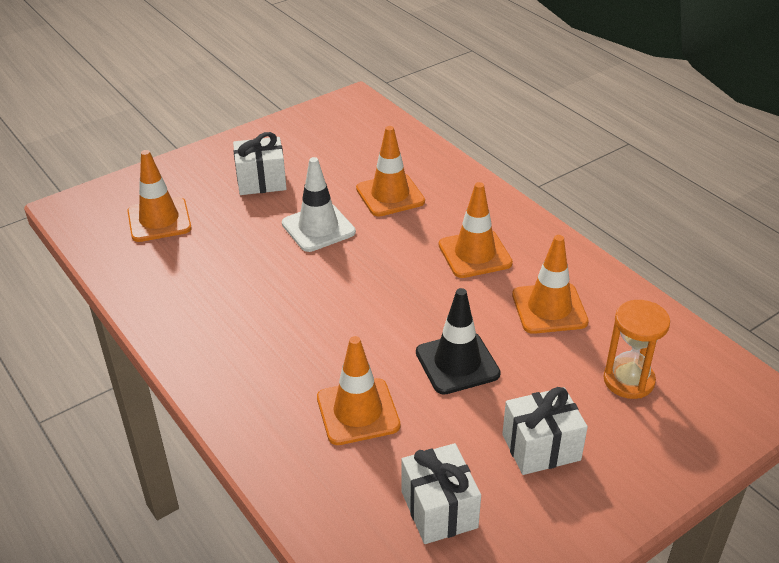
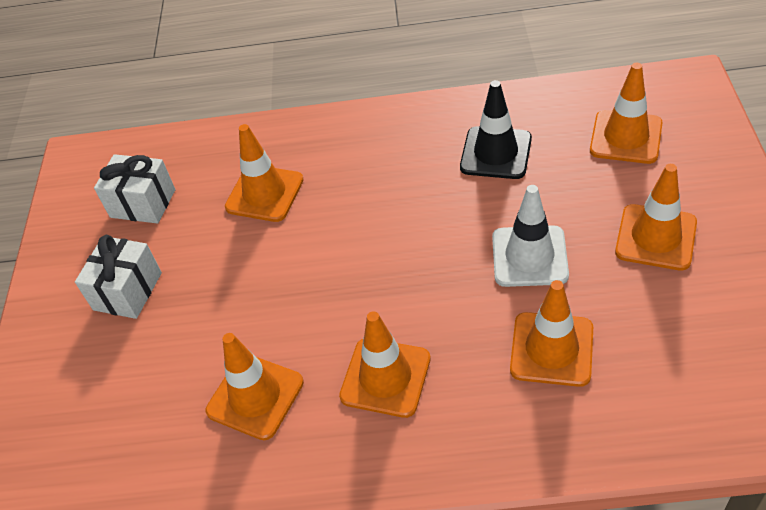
camera: 130 degrees right, 10 degrees up
white gift [233,132,287,195] -> orange traffic cone [615,164,697,271]
black traffic cone [416,288,501,395] -> black traffic cone moved to [460,80,532,179]
orange hourglass [603,300,670,399] -> none

